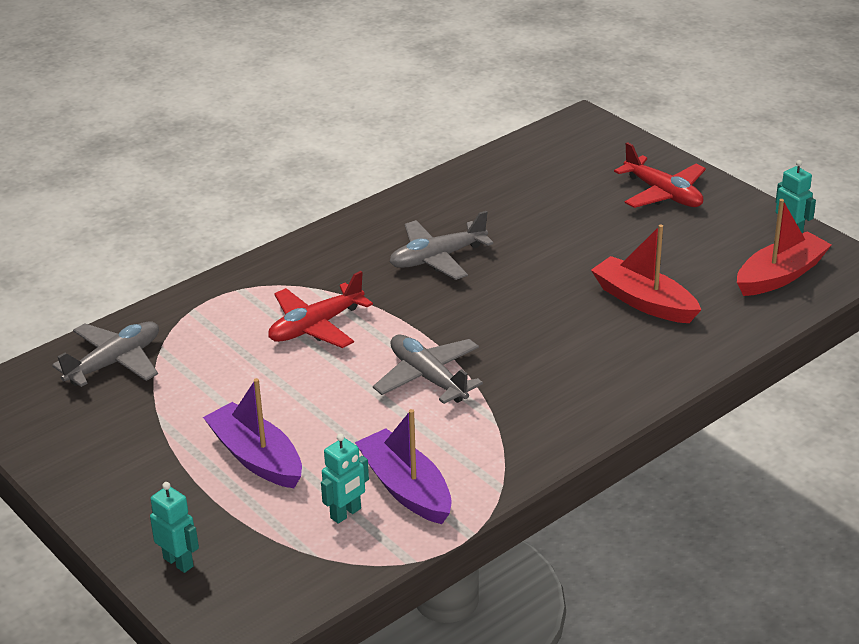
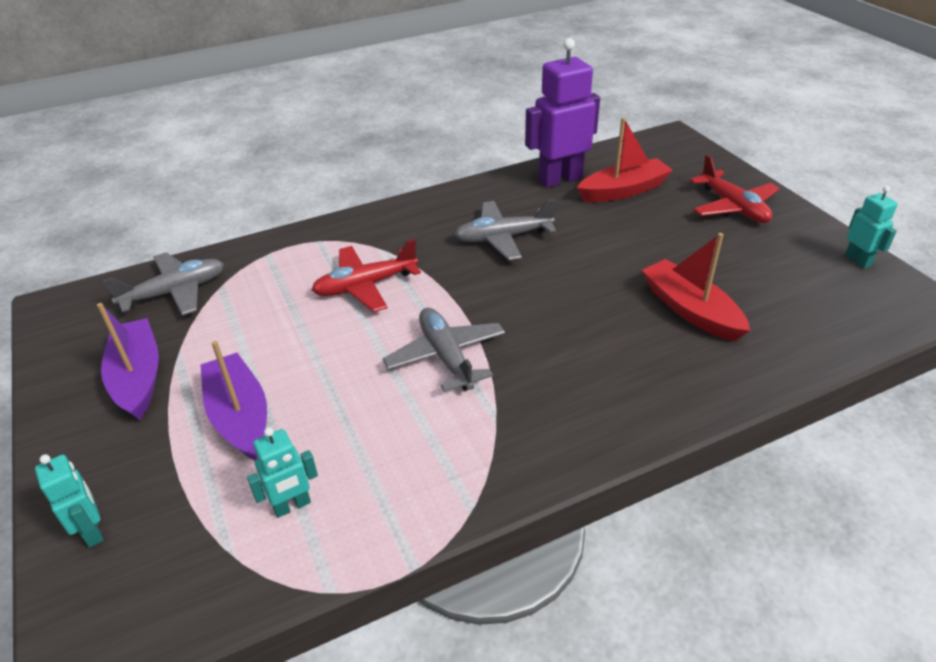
camera: 15 degrees right, 5 degrees up
purple boat [355,409,452,524] -> purple boat moved to [97,303,159,420]
red boat [737,199,832,296] -> red boat moved to [577,117,673,202]
none -> purple robot [525,38,600,188]

